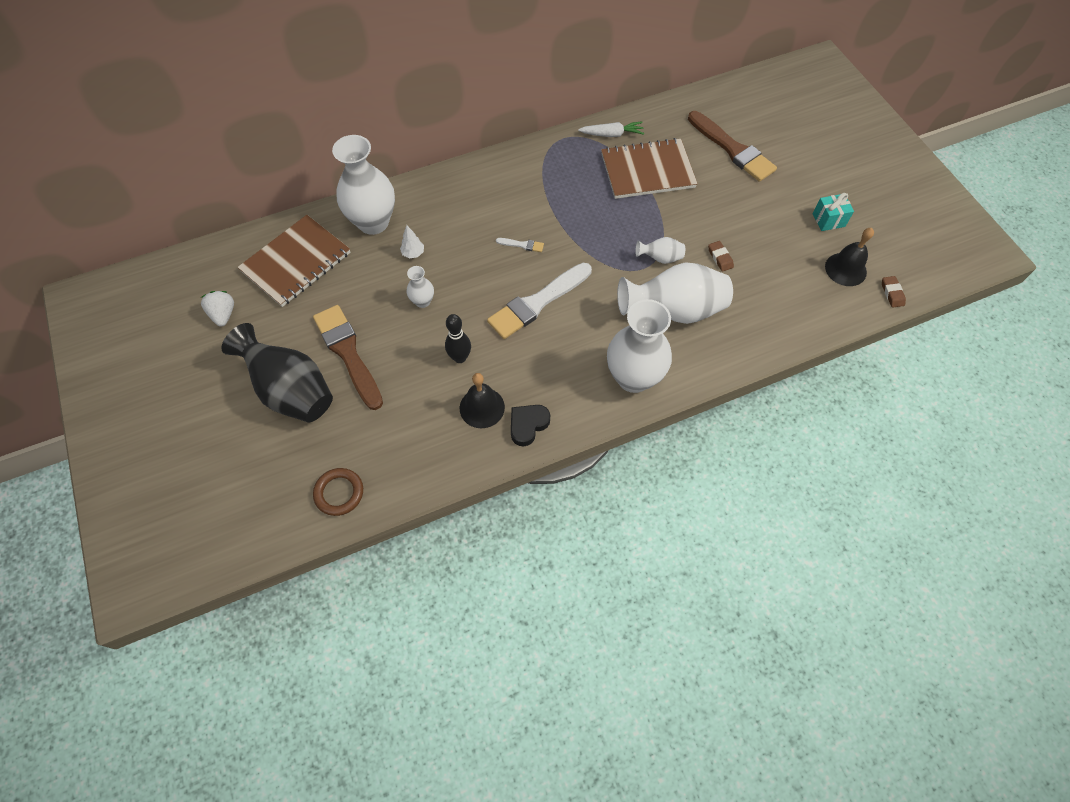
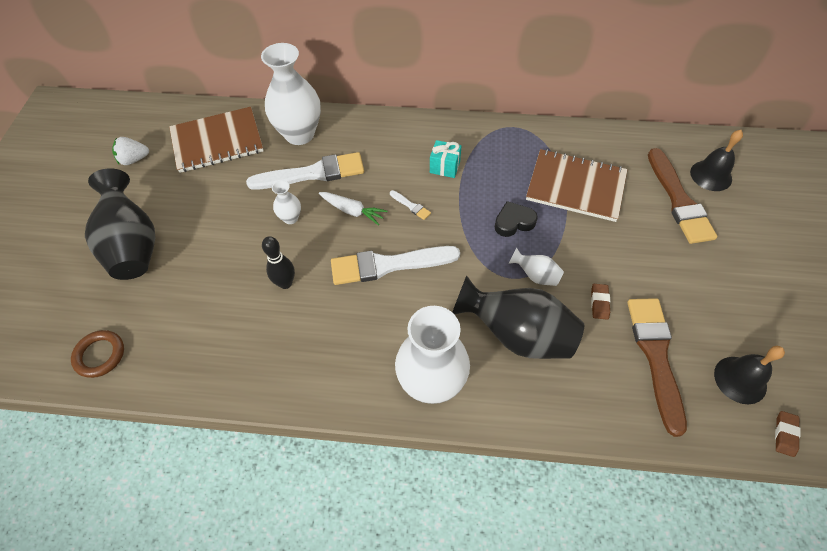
camera: 30 degrees right, 5 degrees down
white strawberry [201,291,234,327] -> white strawberry turned 120 degrees counterclockwise [112,137,149,165]
brown brush [313,305,383,410] -> brown brush moved to [627,298,687,437]
white tree [400,225,424,258] -> white brush [246,152,364,190]
black bell [460,373,505,428] -> black bell moved to [690,130,743,191]
black heart [511,405,550,447] -> black heart moved to [495,201,538,237]
white carrot [578,121,644,137] -> white carrot moved to [319,192,387,226]
white vase [617,263,733,324] -> black vase [452,275,584,359]
turquoise gift [813,193,854,231] -> turquoise gift moved to [430,140,461,178]

